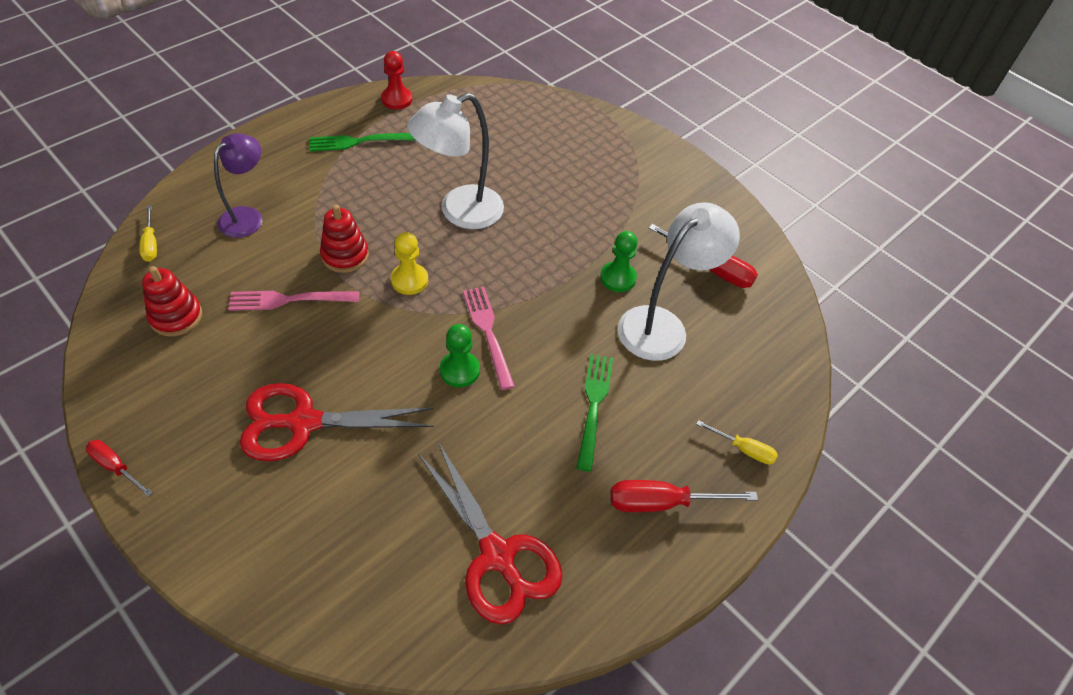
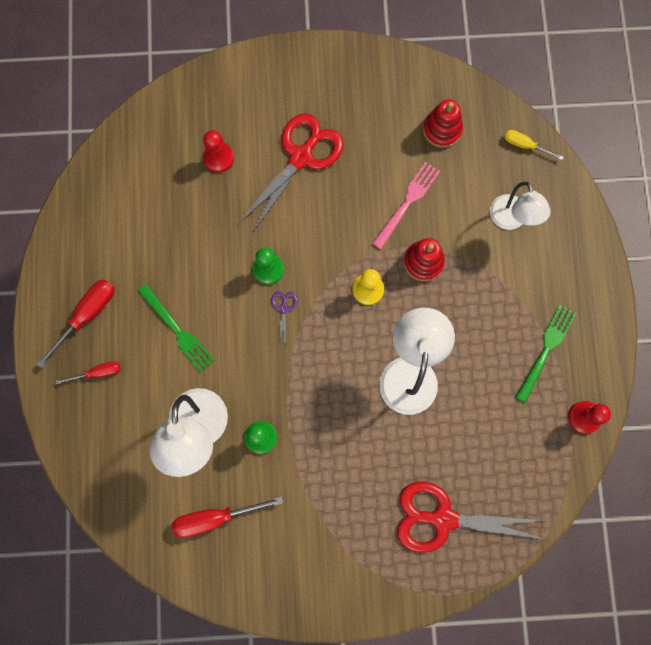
camera: 135 degrees right, 25 degrees up
red screwdriver [86,440,153,497] -> red screwdriver moved to [55,361,121,384]
purple lamp [214,133,262,238] -> white lamp [490,182,551,230]
red scissors [418,442,562,625] -> red scissors moved to [397,482,544,553]
pink fork [463,286,515,390] -> purple scissors [271,291,297,346]
yellow screwdriver [696,420,778,464] -> none
none -> red pawn [203,130,234,173]

